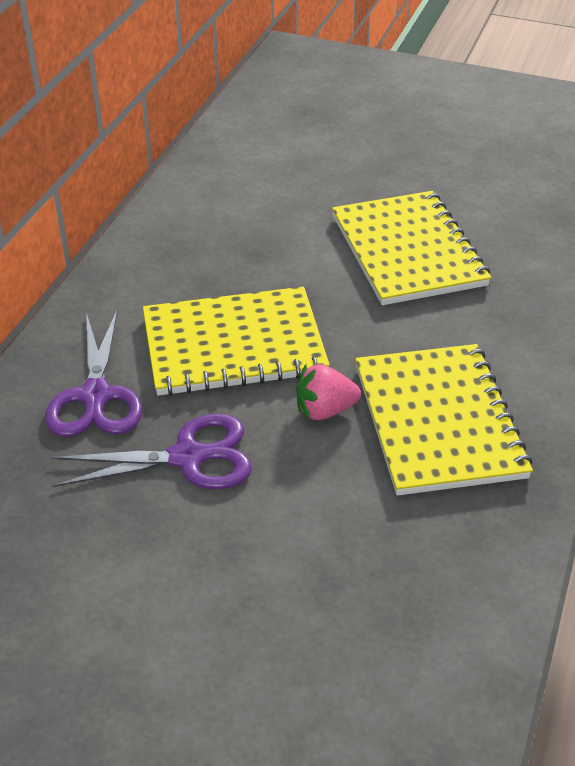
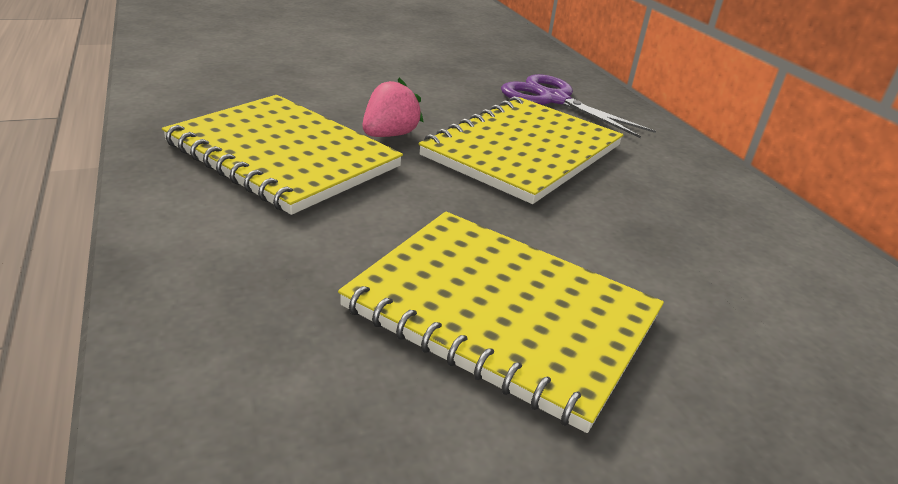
camera: 135 degrees right, 10 degrees down
purple scissors [51,413,252,489] -> none

